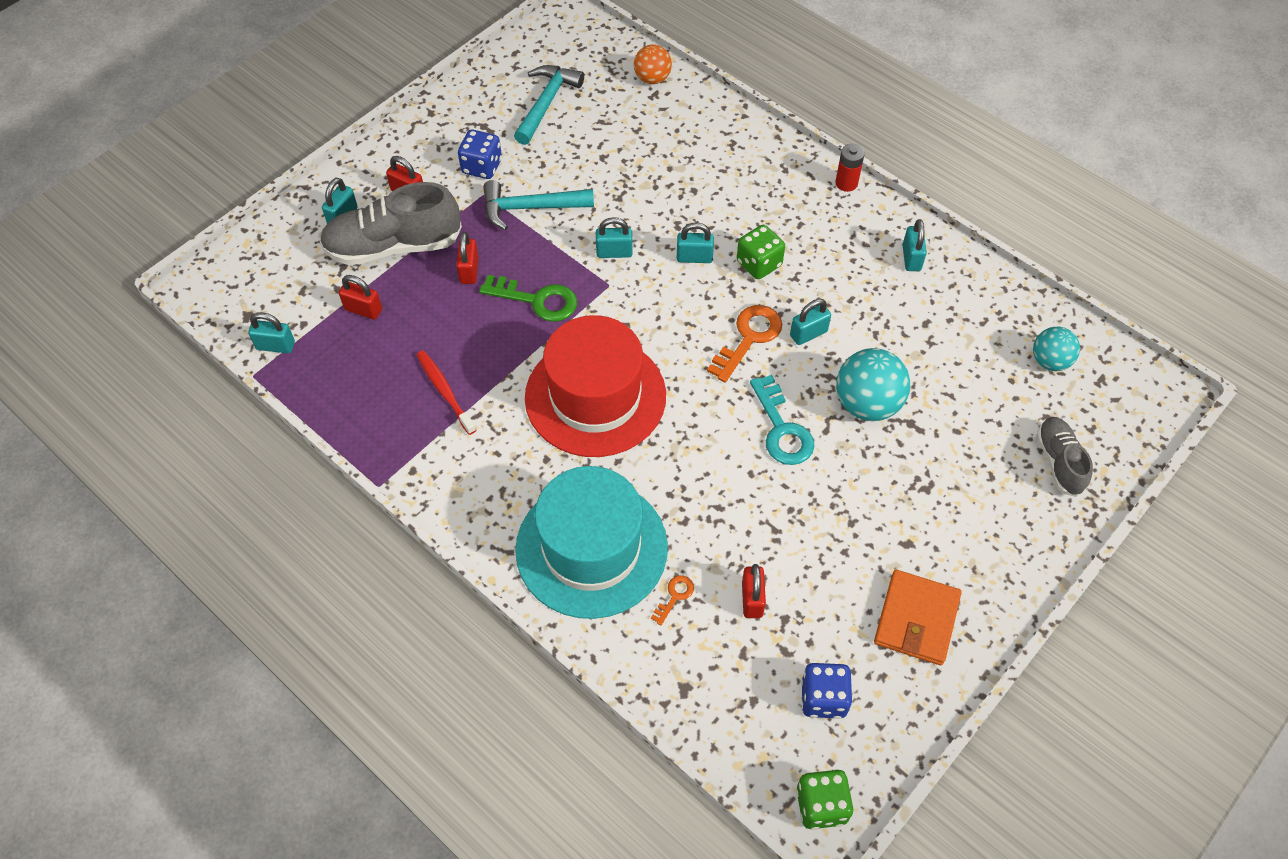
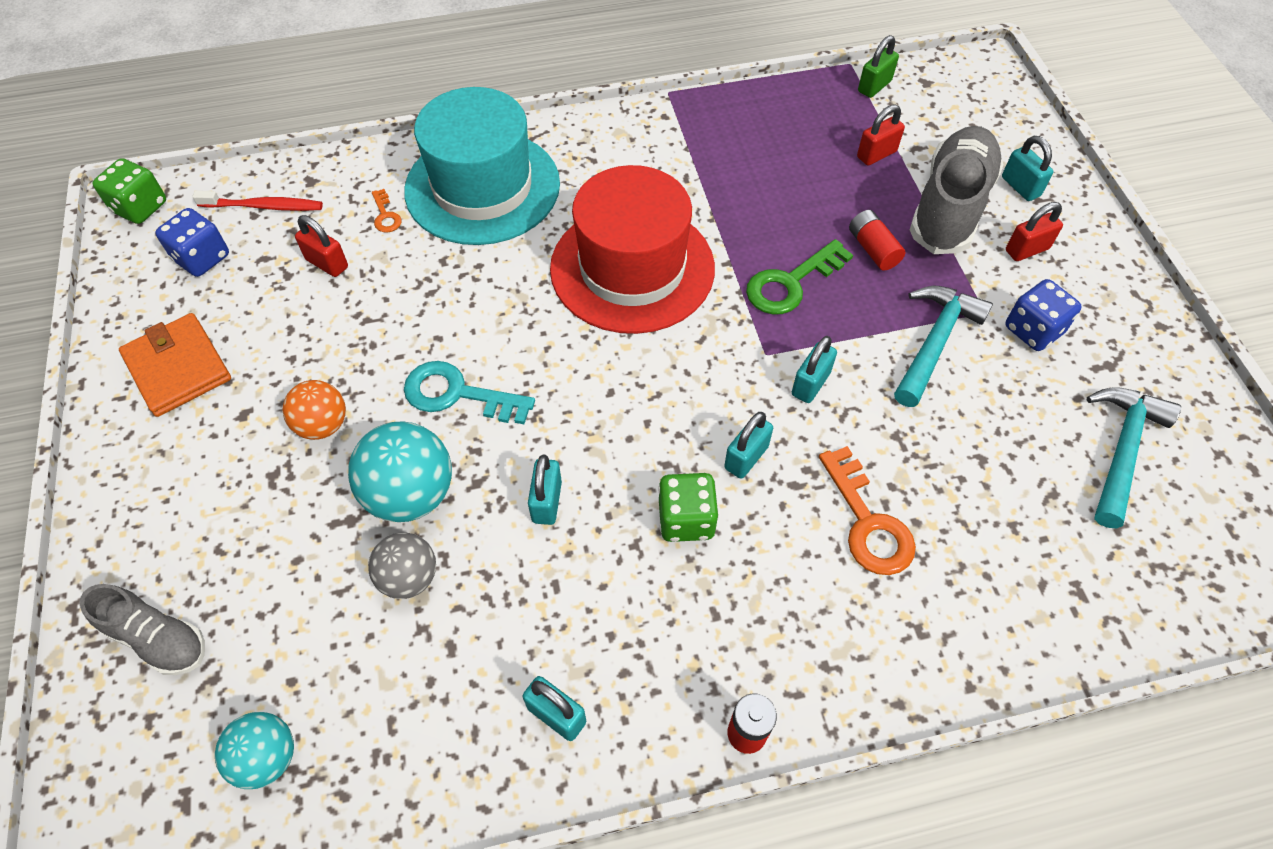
camera: 125 degrees right, 0 degrees up
turquoise padlock [248,312,295,353] -> green padlock [858,35,899,98]
red toothbrush [417,350,476,435] -> red toothbrush moved to [192,191,323,211]
red padlock [456,232,479,284] -> red battery [849,210,905,271]
turquoise hammer [514,65,584,145] -> turquoise hammer turned 120 degrees counterclockwise [1087,388,1181,528]
orange ball [634,44,672,84] -> orange ball moved to [283,380,346,440]
orange key [707,305,782,383] -> orange key moved to [819,446,916,575]
none -> grey ball [368,533,436,599]

